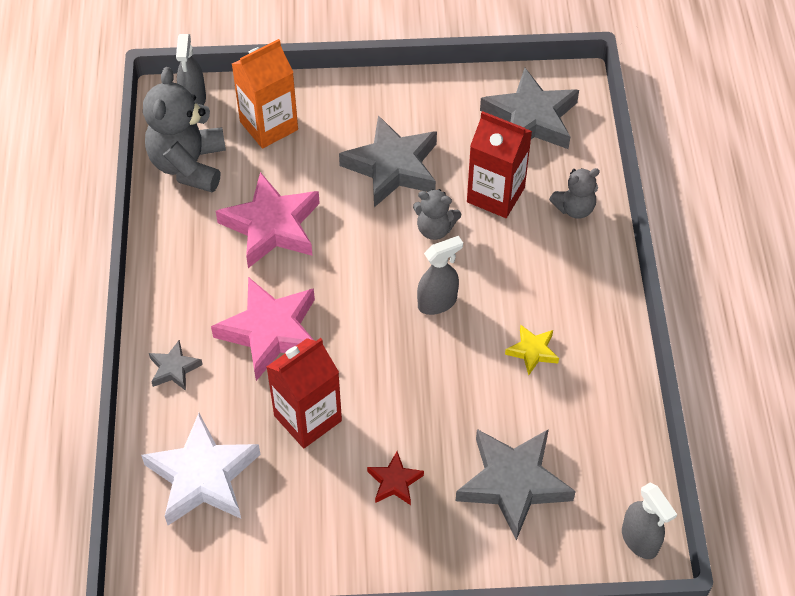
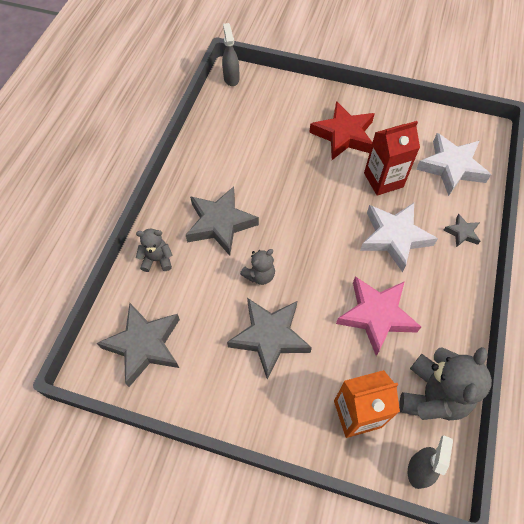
camera: 160 degrees left, 5 degrees up
pink star [211,277,315,381] -> white star [360,203,438,272]
red star [367,451,424,505] -> red star [309,101,375,160], size x2.06
grey teddy bear [413,189,461,240] -> grey teddy bear turned 105 degrees clockwise [240,249,275,285]
grey spray bottle [417,236,463,315] -> none
grey star [456,429,576,541] -> grey star moved to [186,186,259,256]
red carton [467,111,532,218] -> none
yellow star [505,325,559,375] -> none

